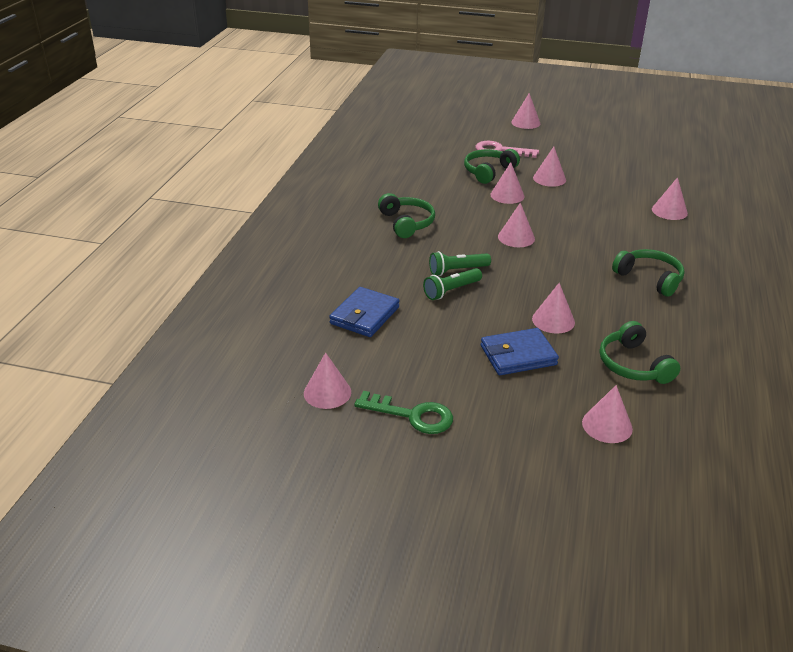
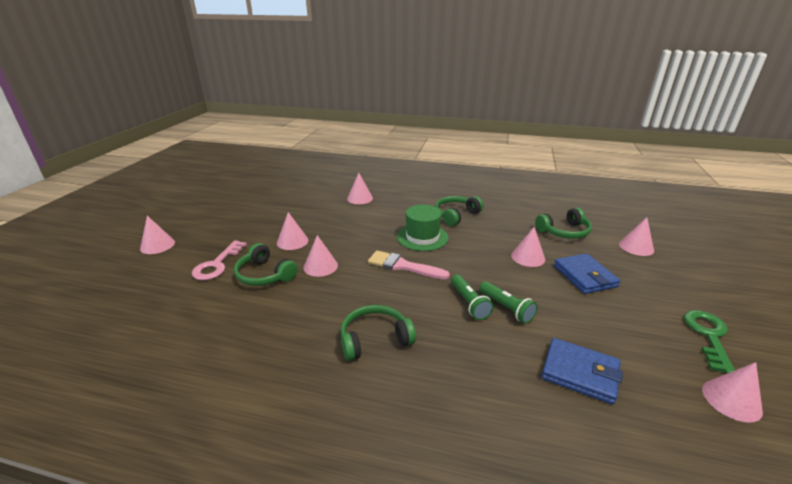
camera: 90 degrees left, 5 degrees down
pink cone [498,203,535,247] -> pink brush [368,250,450,280]
none -> green hat [397,205,448,251]

